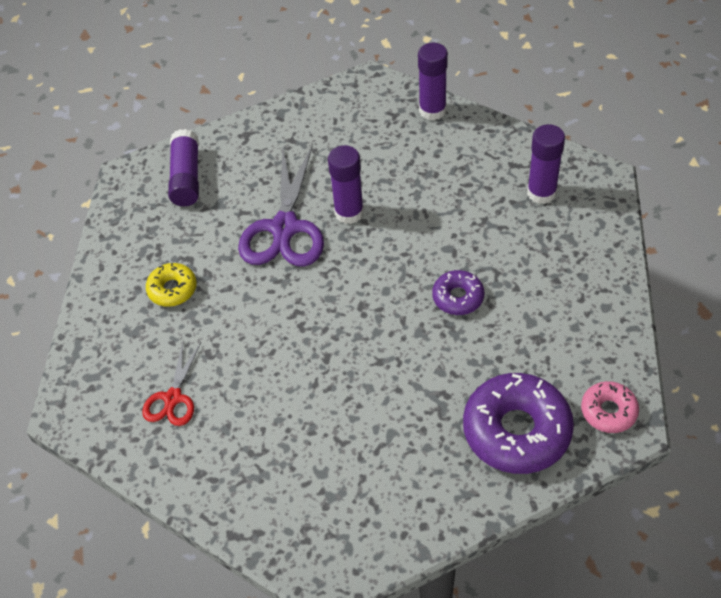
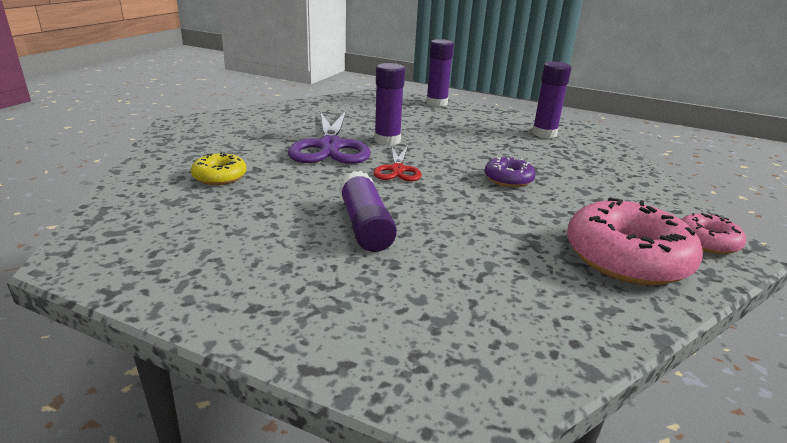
camera: 15 degrees left, 25 degrees down
red scissors [142,342,201,426] -> red scissors moved to [373,146,422,181]
purple glue stick [168,129,199,206] -> purple glue stick moved to [339,171,397,252]
purple donut [463,373,574,474] -> pink donut [567,198,703,285]

